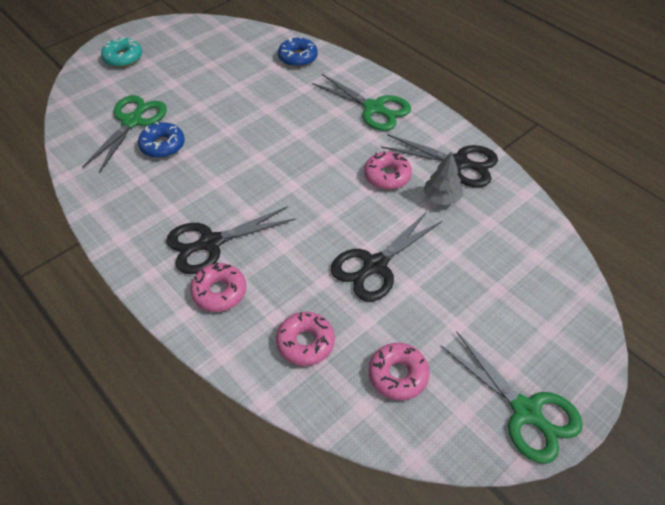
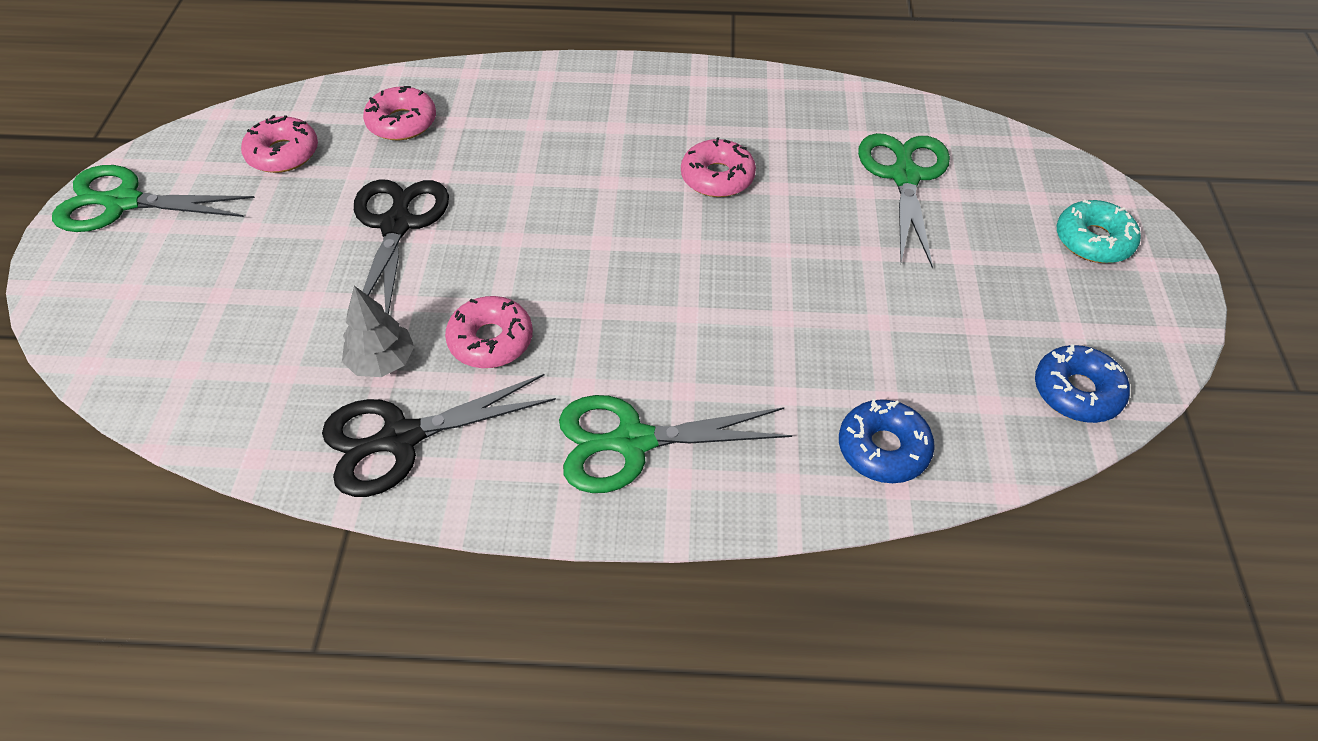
camera: 135 degrees right, 0 degrees up
green scissors [82,95,167,173] -> green scissors turned 150 degrees counterclockwise [858,133,950,268]
blue donut [138,122,185,158] -> blue donut moved to [1035,344,1130,423]
black scissors [166,206,296,274] -> none
pink donut [190,262,246,312] -> pink donut moved to [681,137,756,197]

